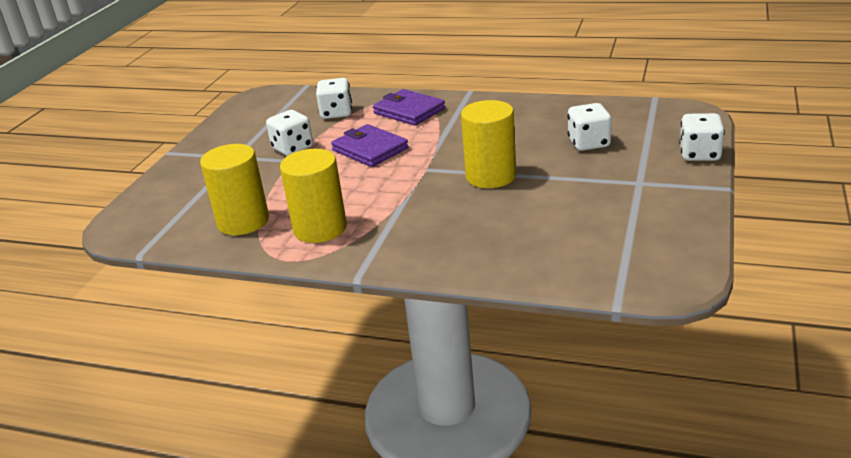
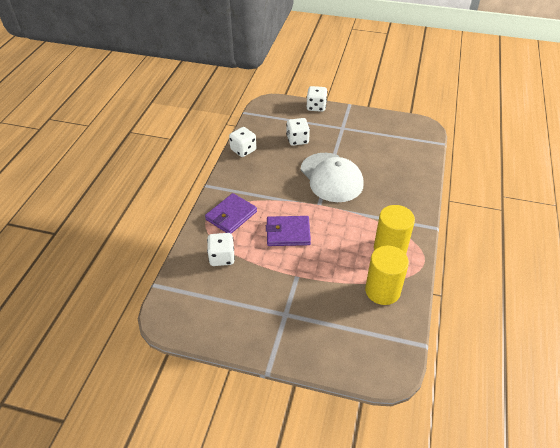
camera: 95 degrees left, 15 degrees up
white dice [266,110,313,156] -> white dice moved to [229,127,256,157]
purple wallet [331,124,409,167] -> purple wallet turned 45 degrees clockwise [266,216,311,246]
yellow cylinder [461,100,516,188] -> white cap [301,153,364,202]

